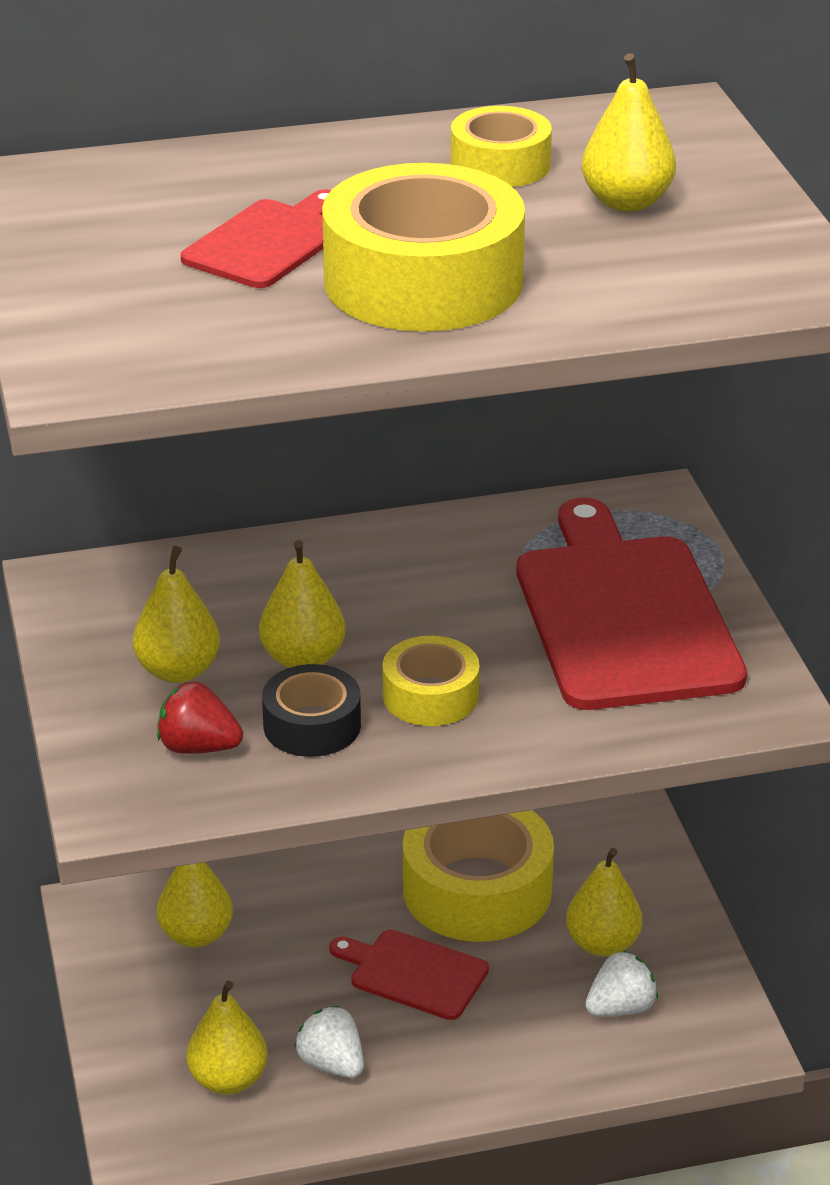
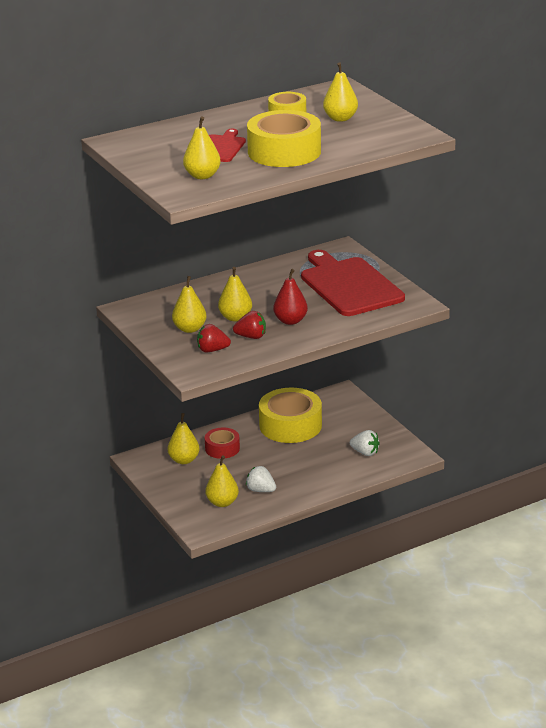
camera: 15 degrees left, 5 degrees down
black tape [262,664,361,757] -> red strawberry [233,311,266,339]
red cutting board [329,930,489,1020] -> none
yellow tape [382,636,480,726] -> red pear [273,269,308,325]
yellow pear [566,848,643,957] -> yellow pear moved to [183,117,221,179]
white strawberry [585,951,658,1017] -> white strawberry turned 75 degrees clockwise [350,430,380,456]
none -> red tape [205,428,240,459]

